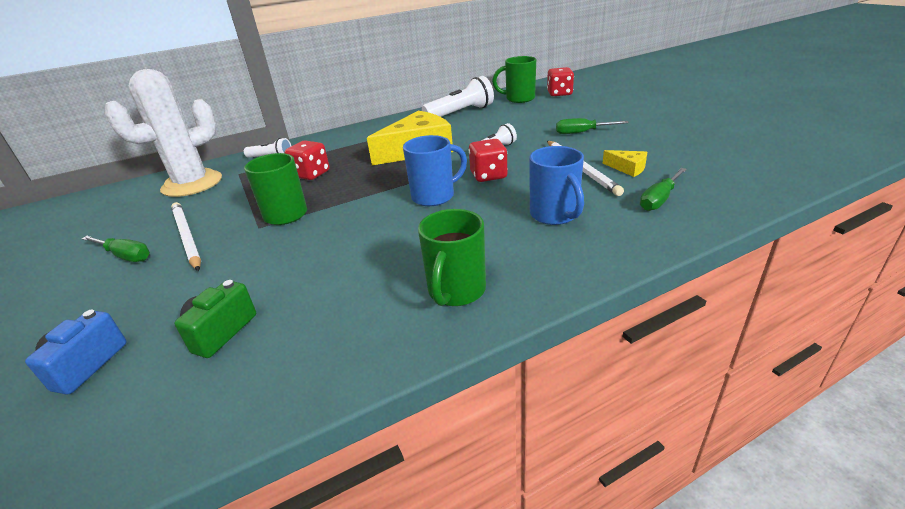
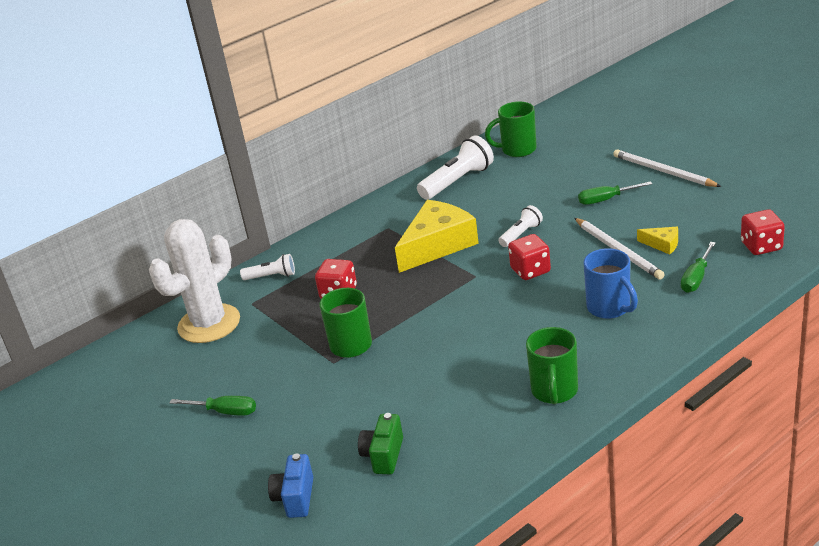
camera: 10 degrees left, 0 degrees up
white pencil [171,202,201,271] -> white pencil moved to [613,149,722,187]
blue mug [403,135,467,206] -> none
red dice [547,67,574,96] -> red dice moved to [741,209,785,255]

